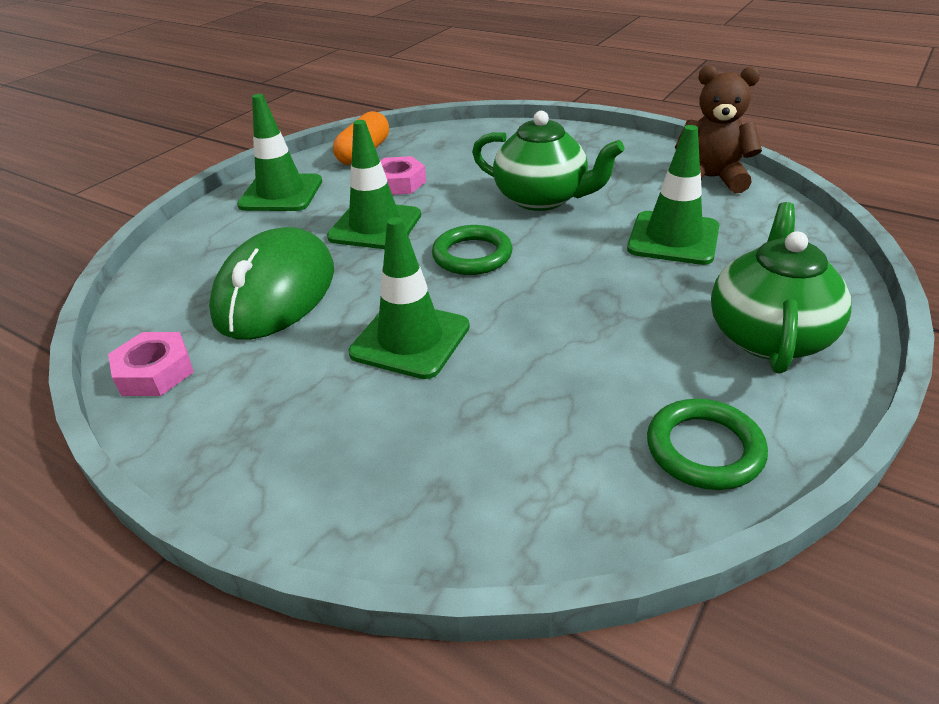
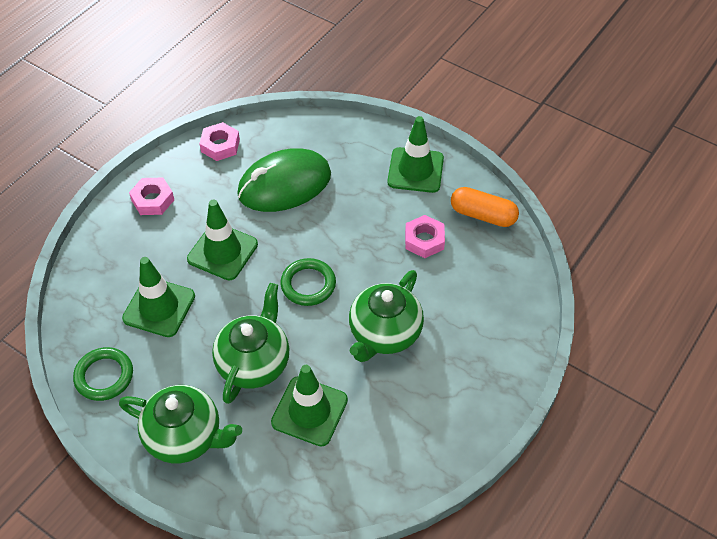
camera: 90 degrees right, 15 degrees up
green mouse [209,227,334,340] -> green mouse turned 45 degrees counterclockwise [237,148,331,212]
green traffic cone [327,120,421,249] -> green traffic cone moved to [122,257,195,337]
brown teddy bear [675,65,762,193] -> none
none -> pink nut [129,178,174,215]
none -> green teapot [212,283,289,404]

